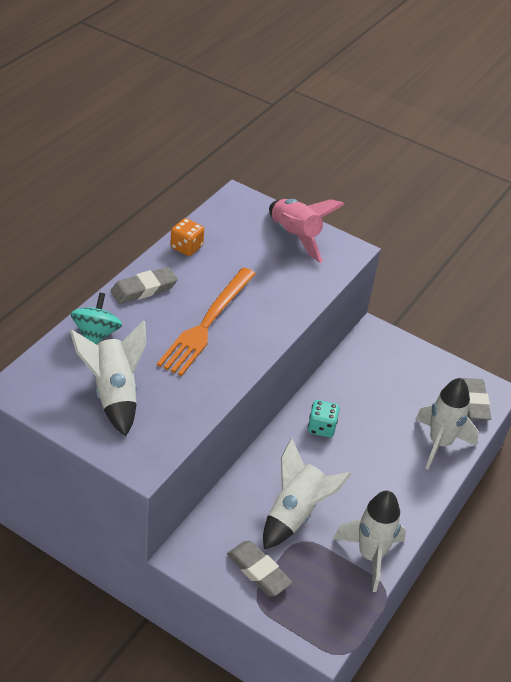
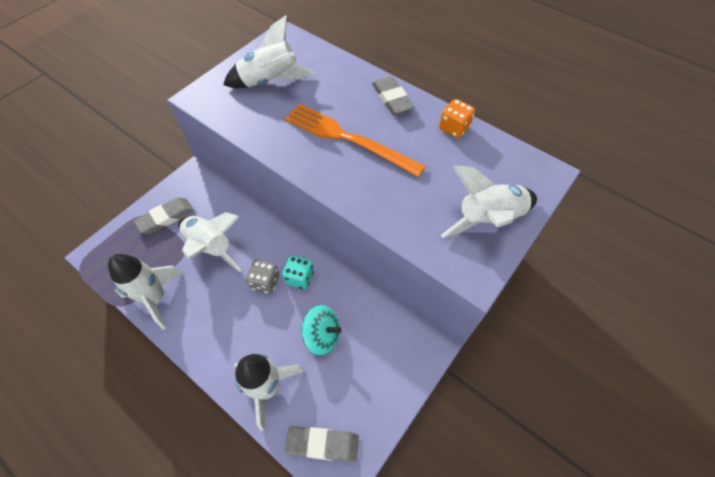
camera: 100 degrees right, 15 degrees up
turquoise spinning top [71,293,122,344] -> turquoise spinning top moved to [301,305,342,355]
pink rocket [269,199,345,263] -> white rocket [441,165,537,238]
none -> grey dice [246,260,279,294]

